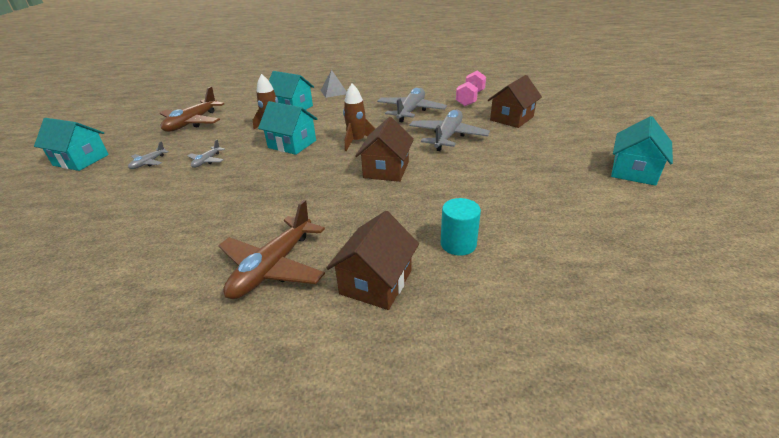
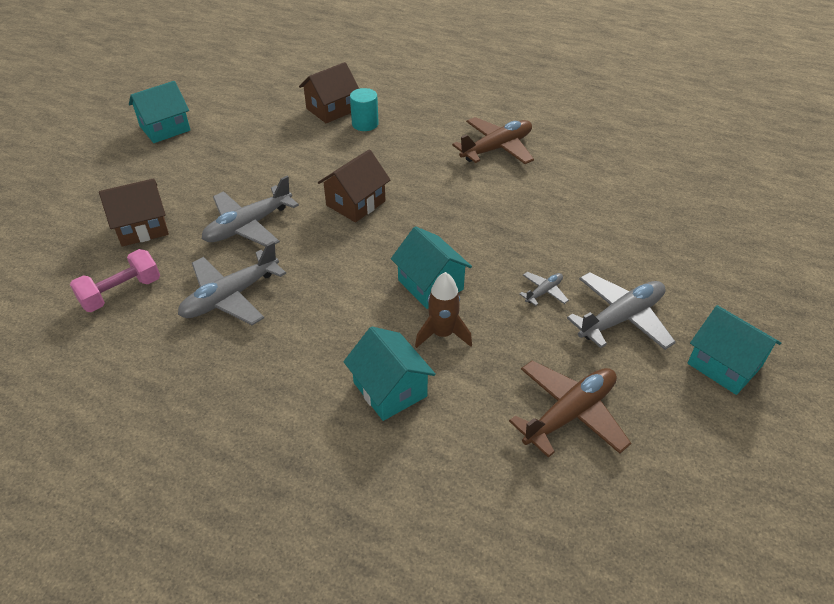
camera: 155 degrees left, 10 degrees up
grey plane [128,141,169,169] -> grey plane [567,272,676,350], size x2.06
grey pyramid [320,70,347,98] -> none
brown house [327,211,419,310] -> brown house moved to [299,62,359,123]
brown rocket [343,84,375,151] -> none

